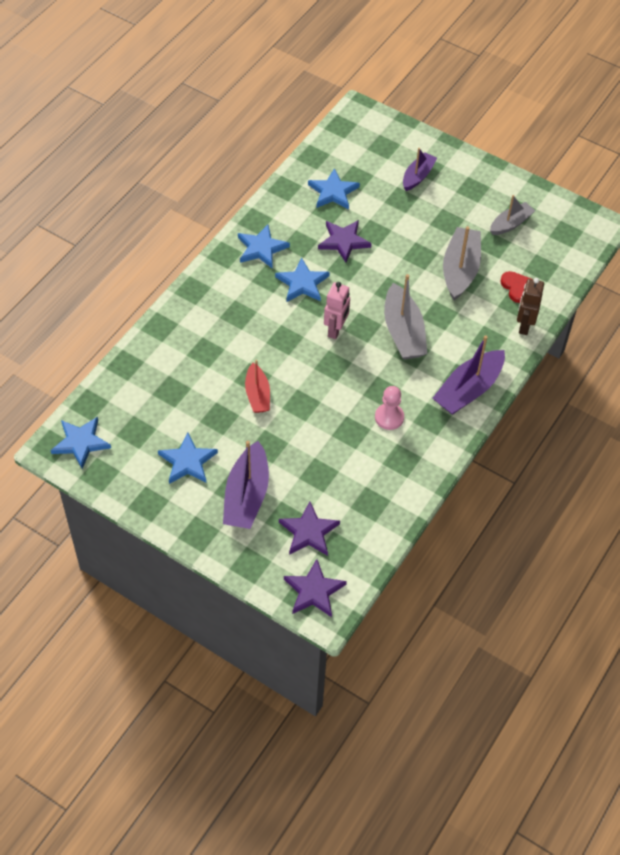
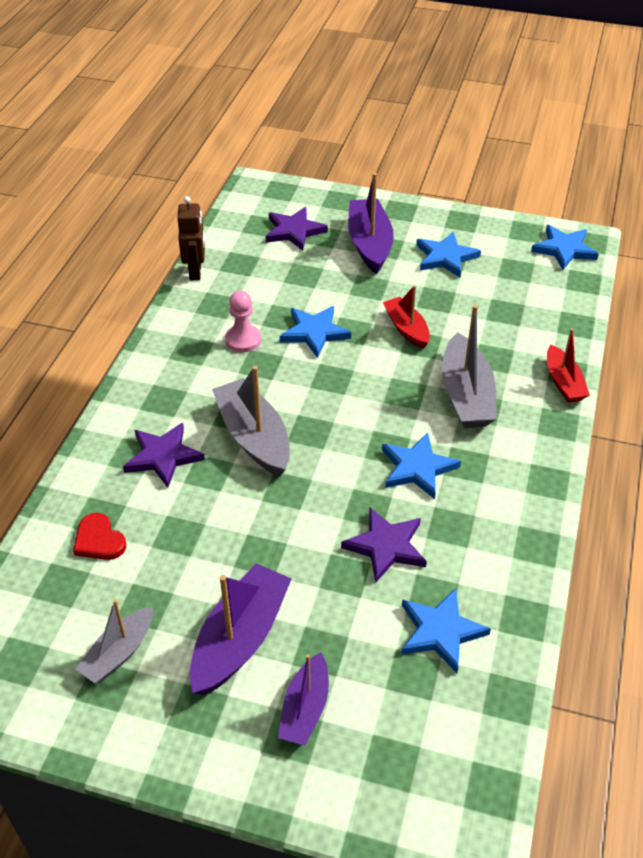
camera: 165 degrees right, 10 degrees down
blue star [238,225,290,269] -> blue star moved to [280,306,351,358]
purple star [284,559,347,617] -> purple star moved to [123,423,205,488]
pink robot [324,282,350,339] -> none
purple boat [432,335,505,415] -> purple boat moved to [190,563,291,695]
grey boat [443,226,481,300] -> grey boat moved to [442,305,497,428]
brown robot [517,278,544,335] -> brown robot moved to [177,196,205,280]
none -> red boat [547,328,590,403]

